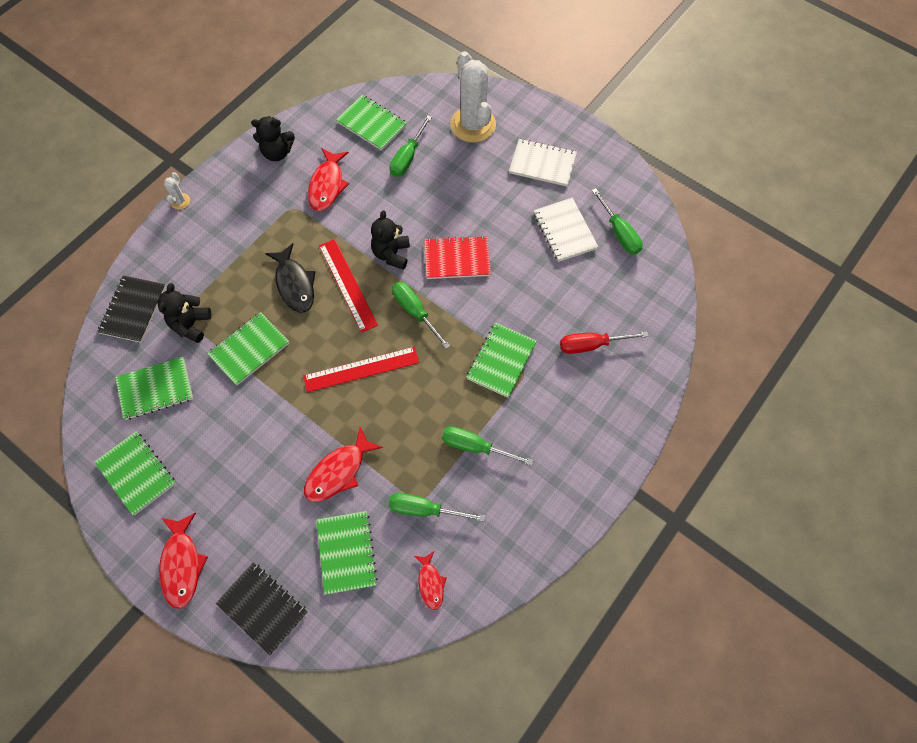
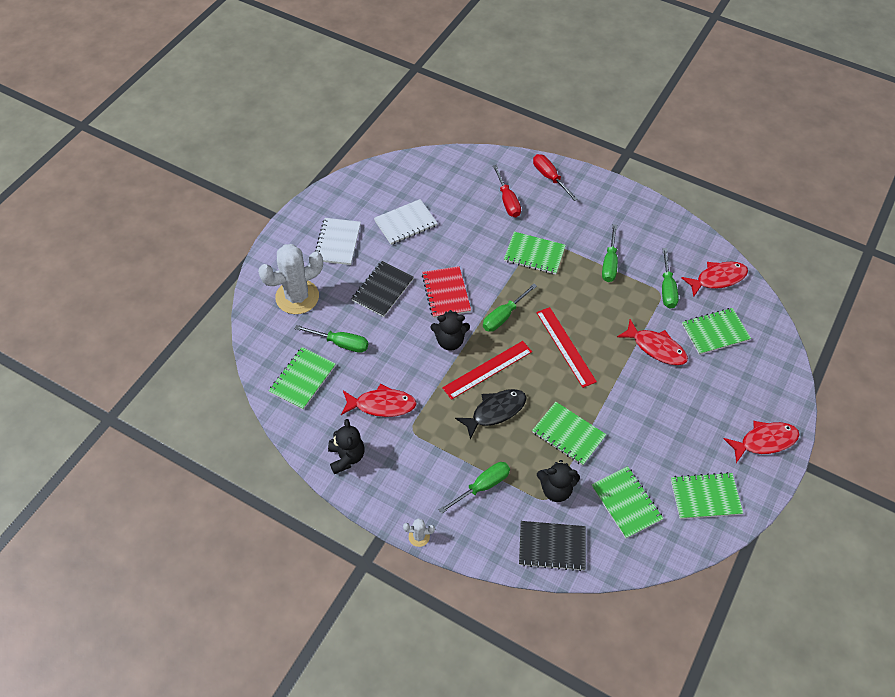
camera: 100 degrees left, 10 degrees down
green notebook [94,431,176,516] -> green notebook turned 45 degrees clockwise [671,472,743,519]
black notebook [216,562,308,655] -> black notebook moved to [351,261,414,317]
red fish [415,552,447,610] -> red fish [681,261,748,297], size x1.66
green screwdriver [592,188,643,254] -> green screwdriver moved to [439,462,510,514]
none -> red screwdriver [533,154,578,201]

